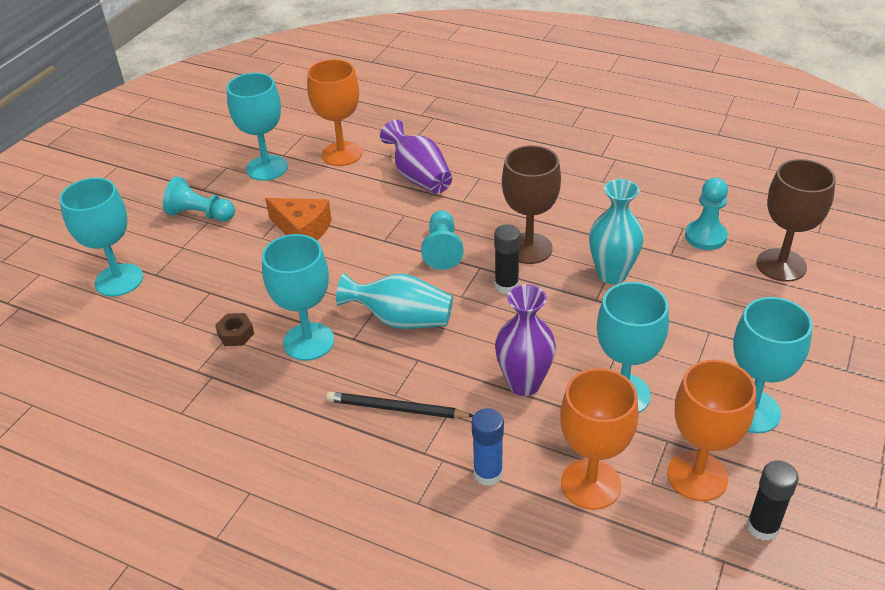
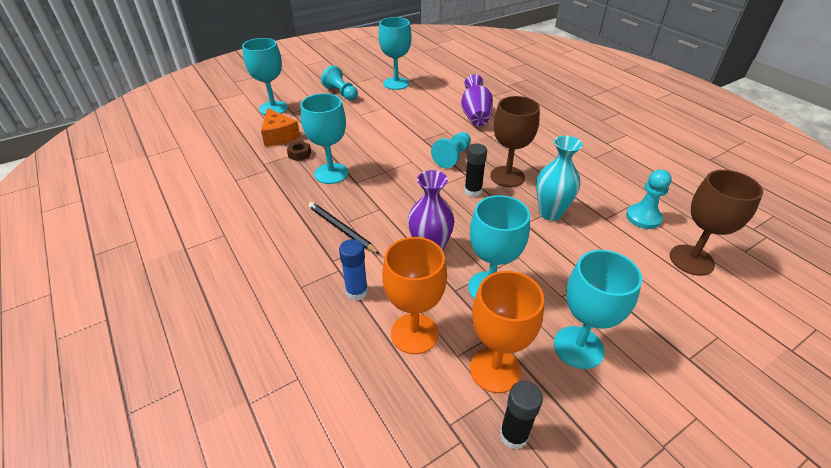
camera: 30 degrees right, 0 degrees up
orange cheese [265,198,332,240] -> orange cheese moved to [261,108,300,147]
orange goblet [307,59,362,166] -> none
turquoise vase [336,273,453,329] -> none

